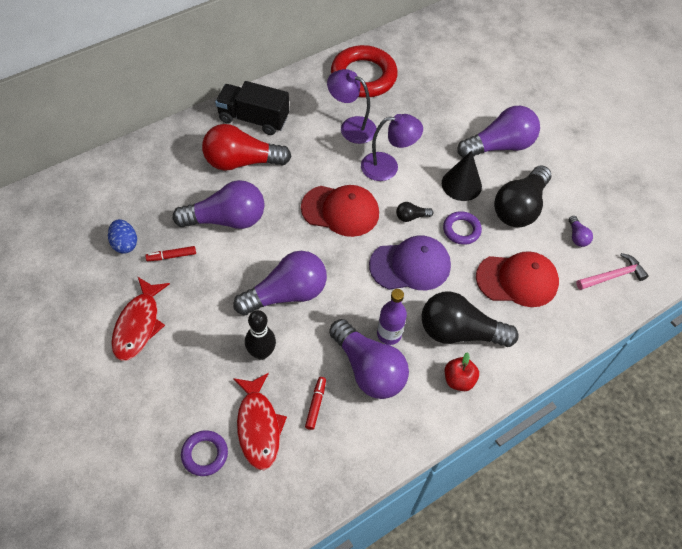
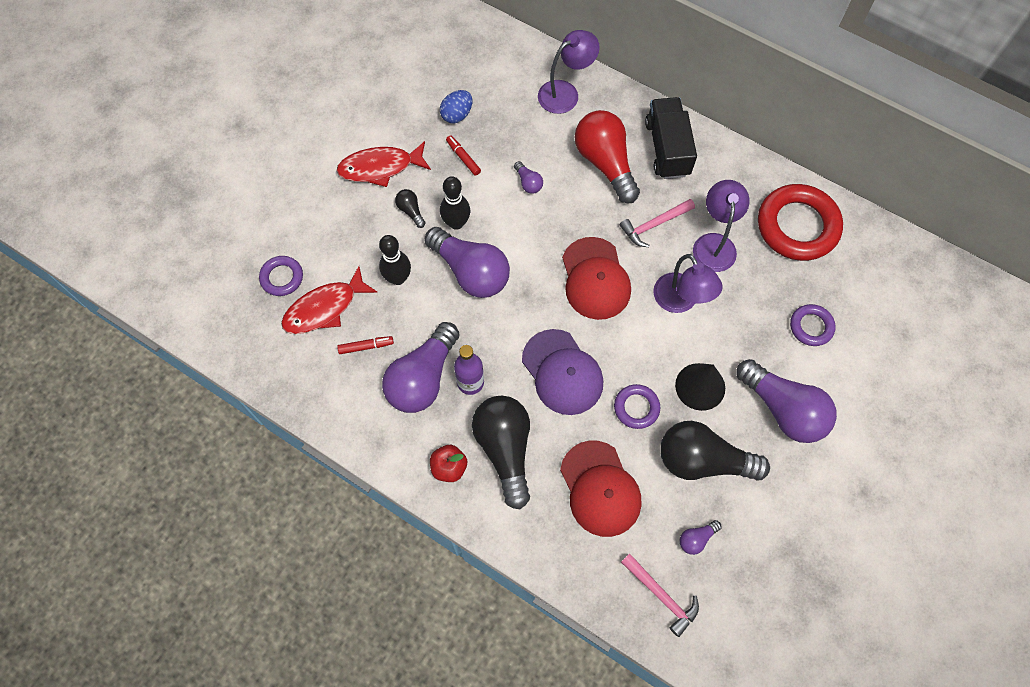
camera: 70 degrees right, 10 degrees up
purple light bulb [173,180,264,229] -> purple light bulb [514,161,543,194], size x0.43
black light bulb [396,202,433,222] -> black light bulb moved to [395,189,425,228]
none -> black bowling pin [440,176,470,230]
none -> purple lamp [538,30,600,114]
none -> pink hammer [620,199,695,247]
none -> purple ring [790,304,835,346]

